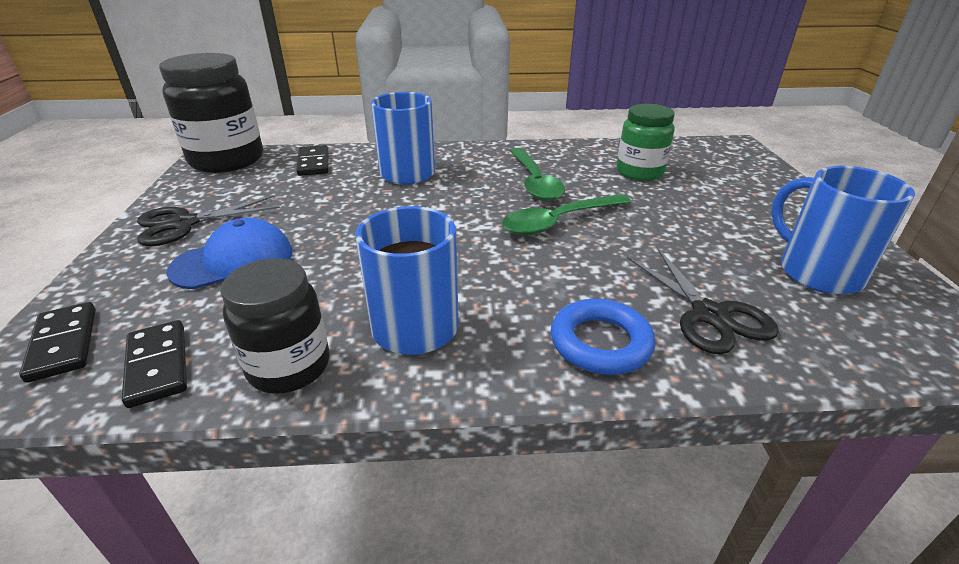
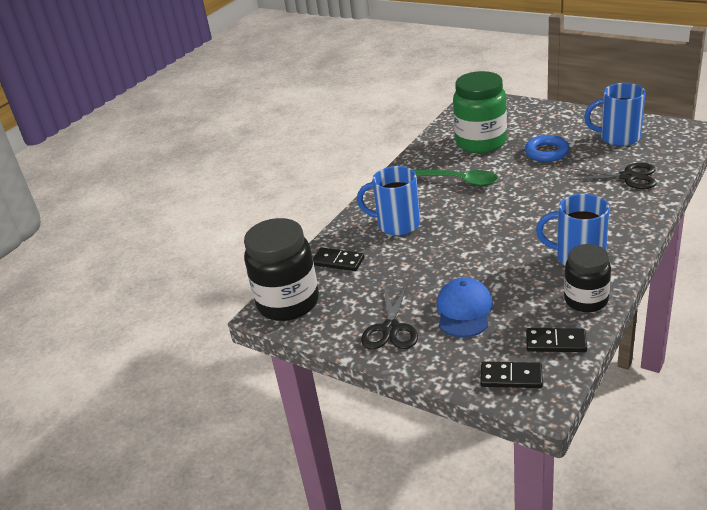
camera: 50 degrees left, 0 degrees up
green spoon [502,194,631,235] -> none
blue ring [551,299,656,375] -> blue ring moved to [525,135,570,162]
green jar [617,104,675,181] -> green jar [453,71,507,153], size x1.59

